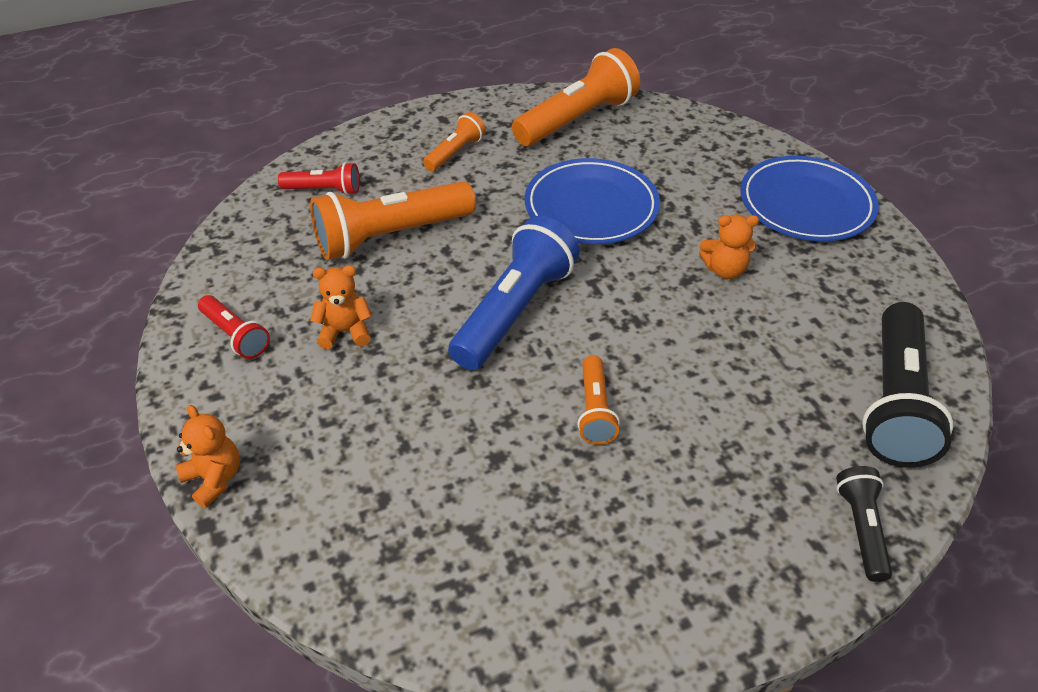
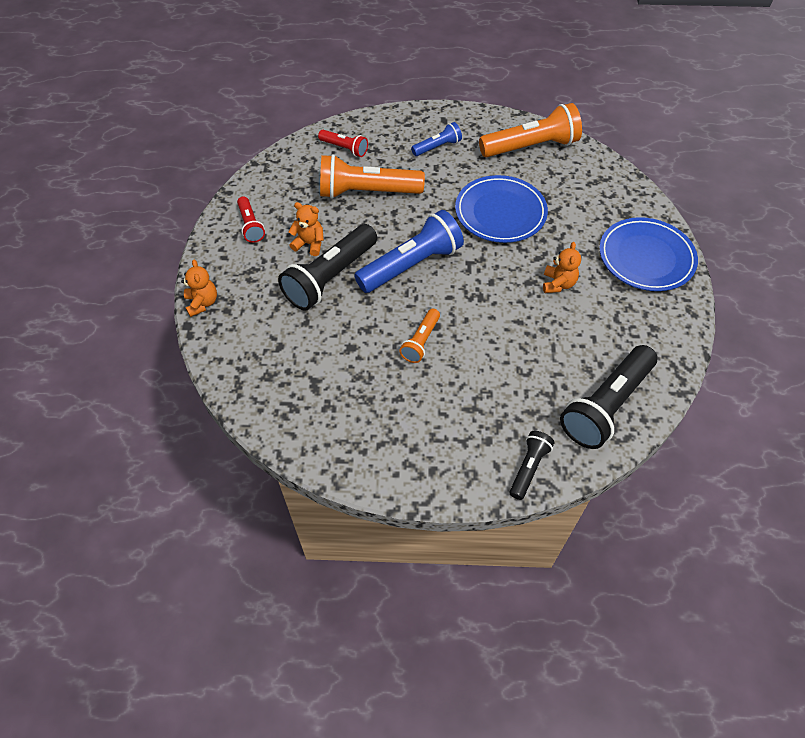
camera: 25 degrees right, 10 degrees up
orange flashlight [423,112,486,171] -> blue flashlight [411,122,462,156]
orange teddy bear [699,214,759,279] -> orange teddy bear turned 105 degrees counterclockwise [543,242,581,293]
none -> black flashlight [278,224,377,311]

